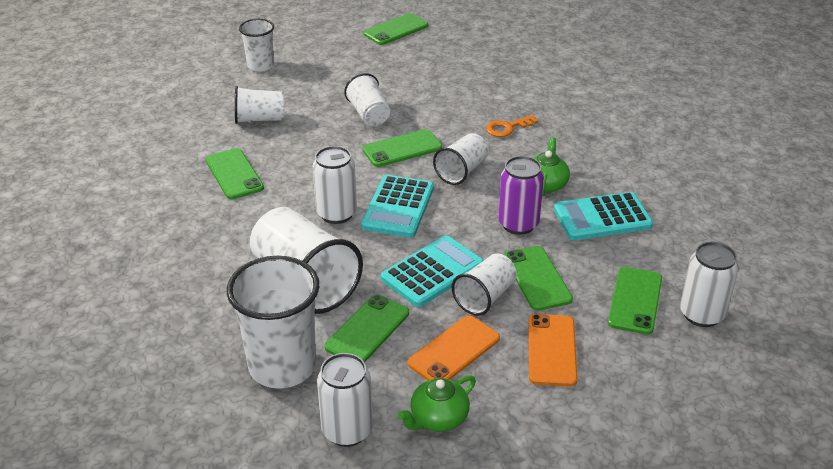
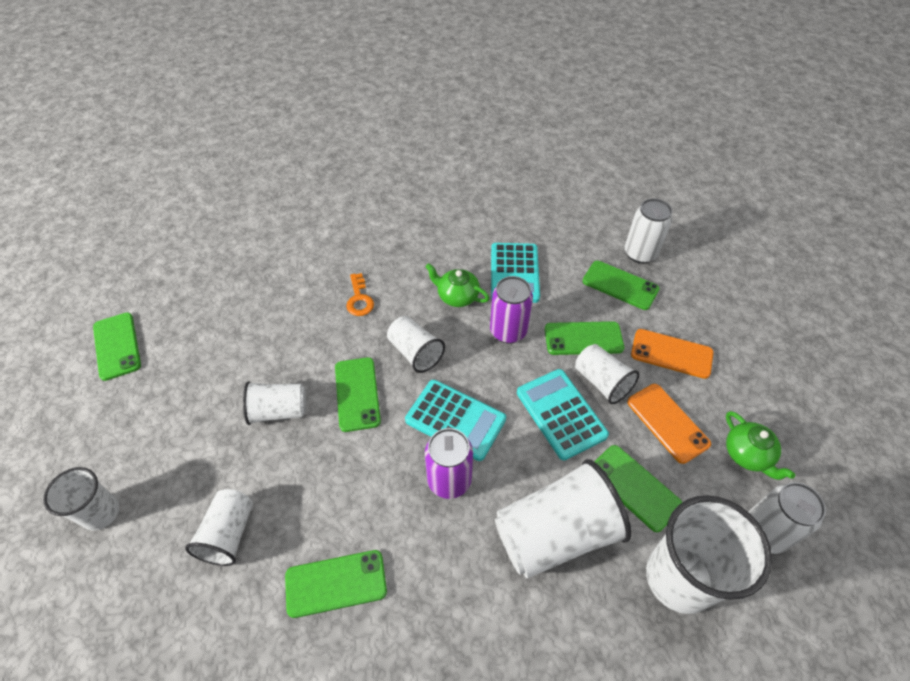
camera: 75 degrees left, 15 degrees up
white can [313,146,357,224] -> purple can [425,428,473,499]

